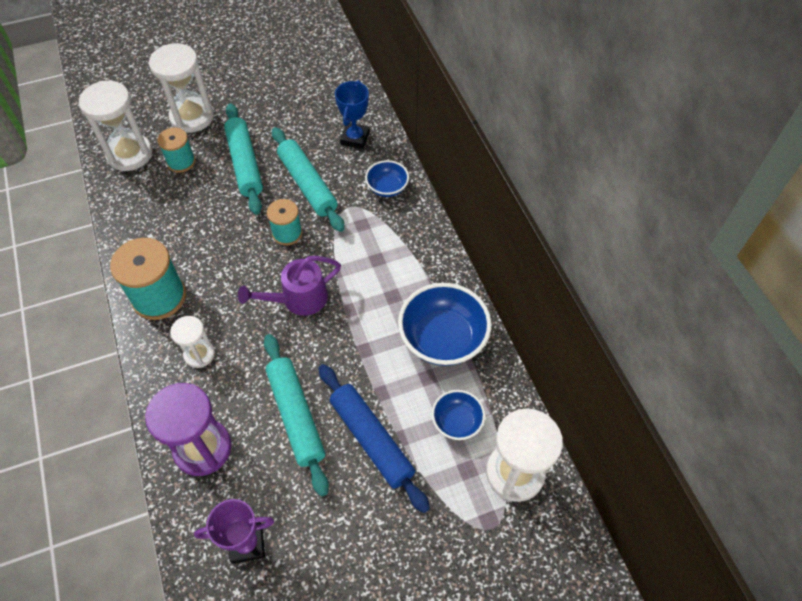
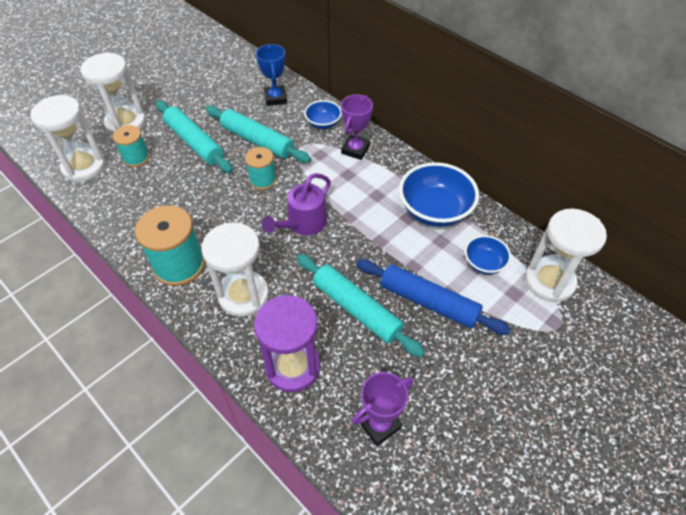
camera: 25 degrees left, 5 degrees down
white hourglass [170,316,215,368] -> white hourglass [201,222,269,317], size x1.74
none -> purple trophy [341,95,373,160]

